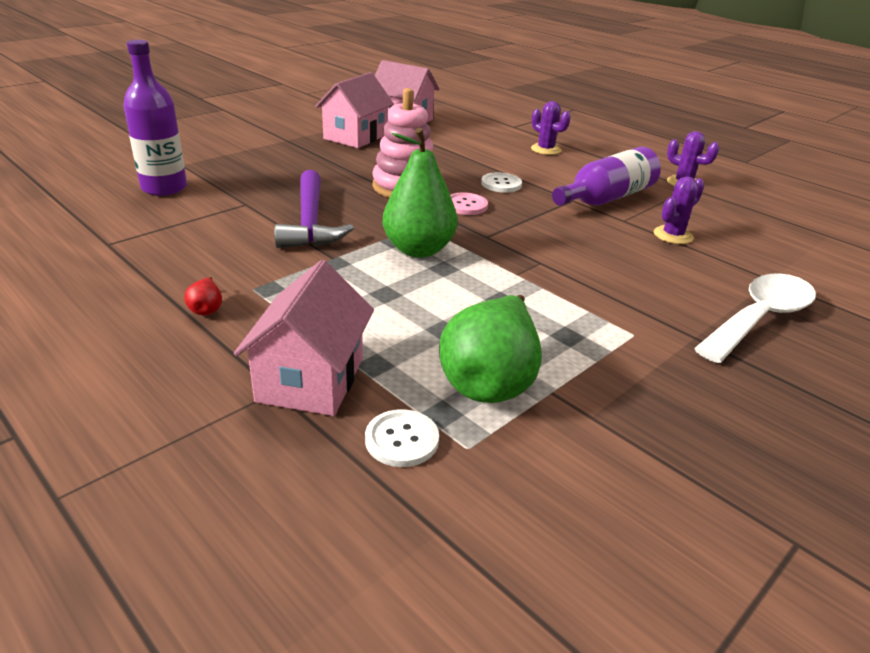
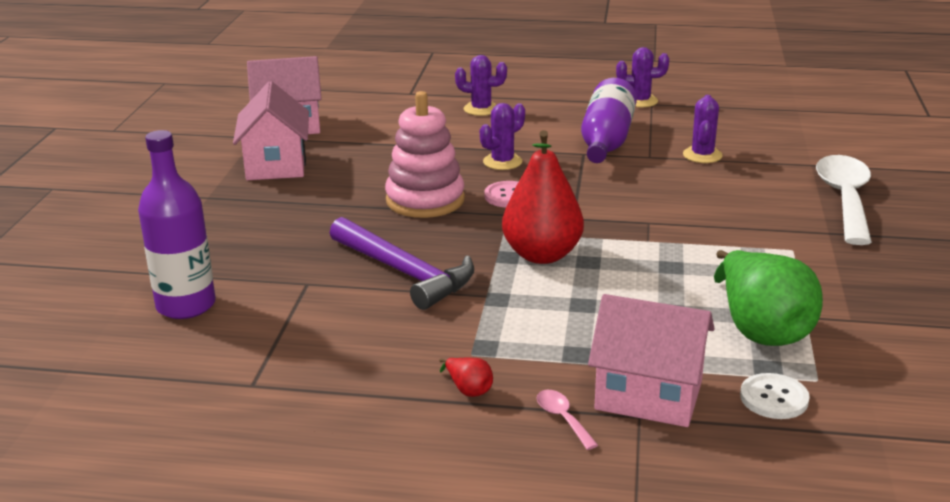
camera: 35 degrees left, 5 degrees down
pink house [234,260,374,416] -> pink house turned 45 degrees counterclockwise [588,294,714,427]
green pear [383,128,458,258] -> red pear [502,130,584,264]
white button [481,172,522,193] -> purple cactus [480,103,525,170]
none -> pink spoon [537,390,598,450]

